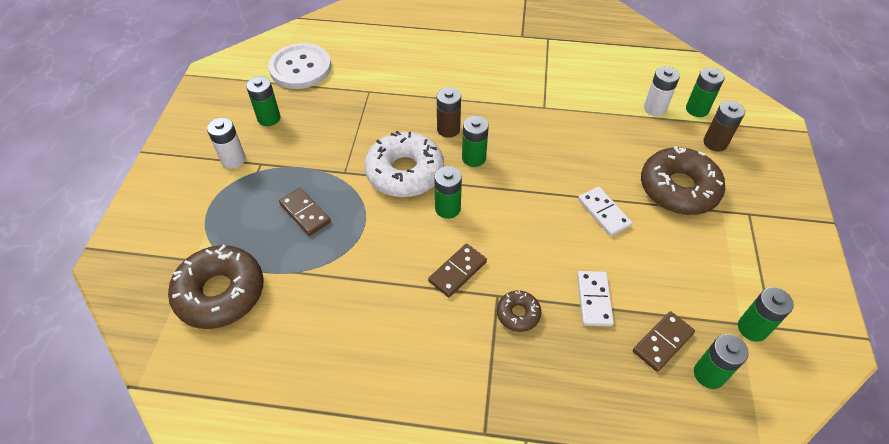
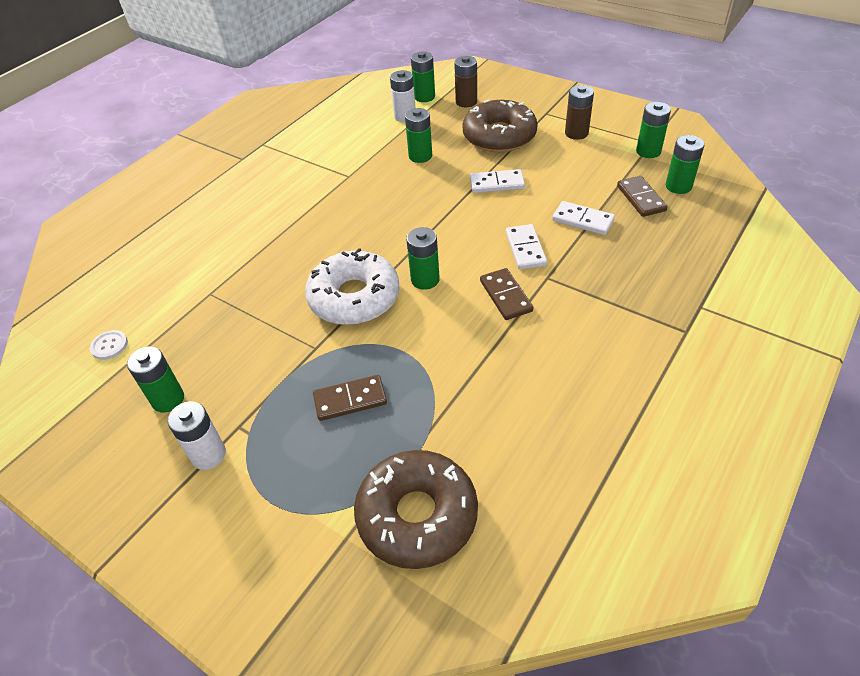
camera: 60 degrees left, 5 degrees down
white button [268,43,331,89] -> white button [90,330,128,360], size x0.41
brown battery [437,87,461,138] -> brown battery moved to [565,85,594,140]
green battery [462,116,489,167] -> green battery moved to [405,108,432,163]
brown donut [497,290,541,332] -> none
none -> white domino [506,224,547,270]

